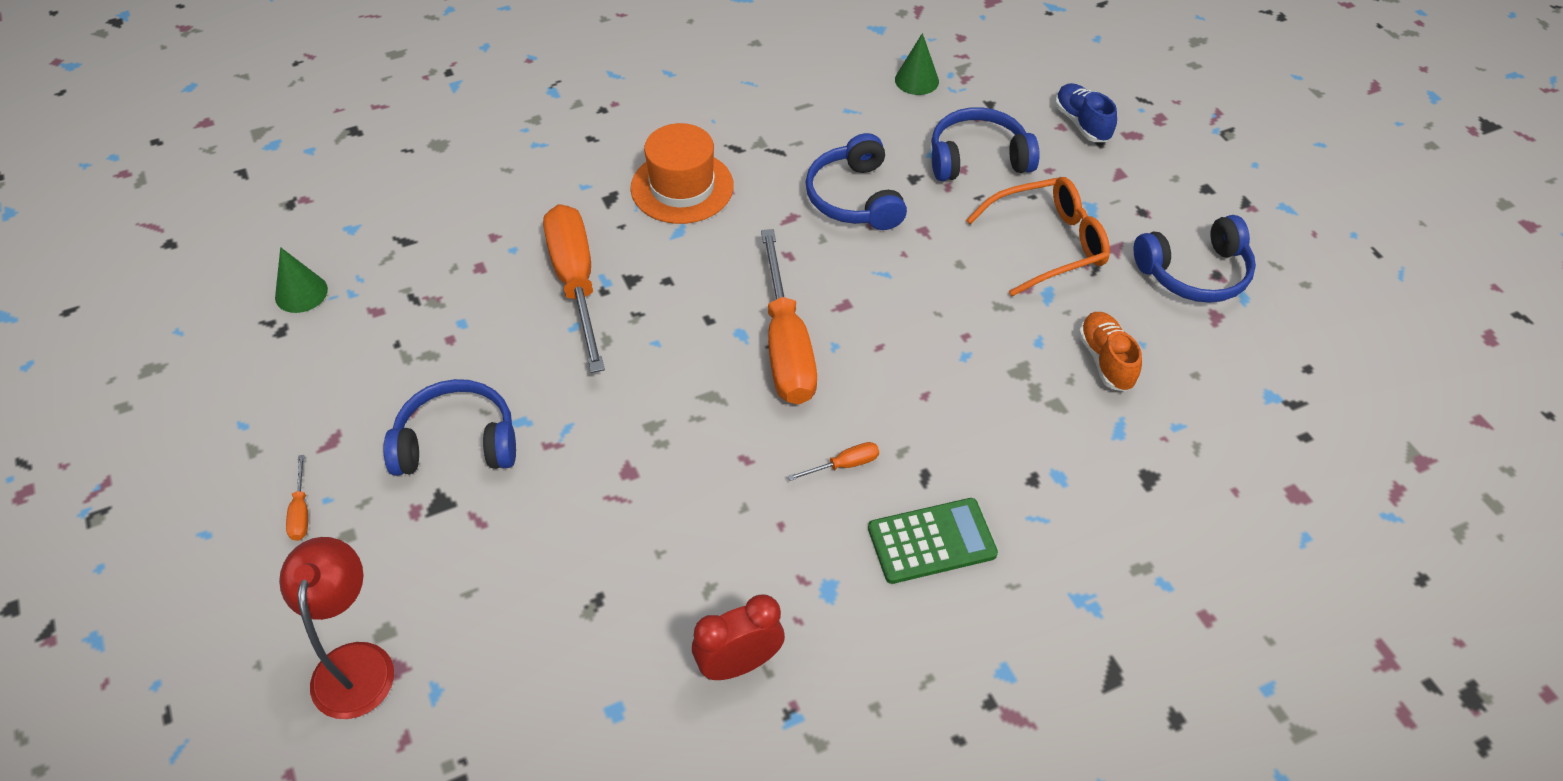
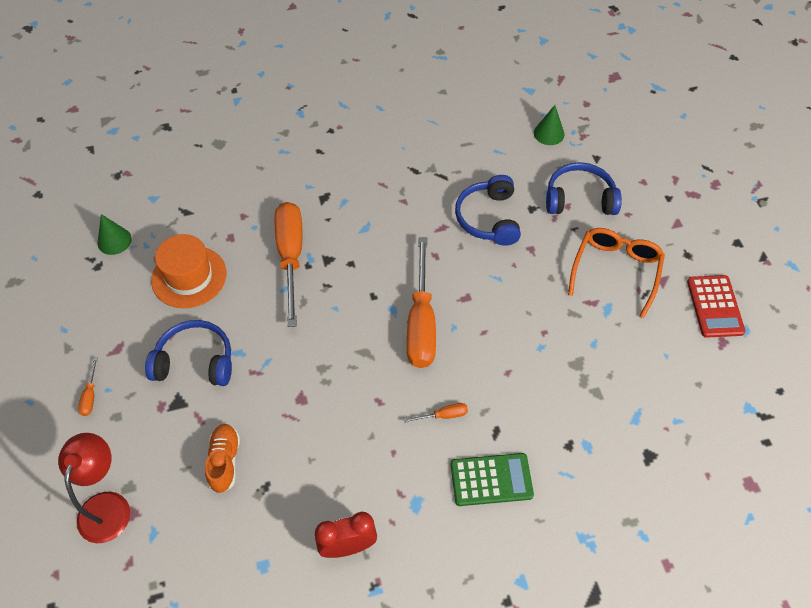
camera: 10 degrees right, 5 degrees up
orange hat [631,123,734,224] -> orange hat moved to [151,234,227,308]
orange glasses [966,177,1110,297] -> orange glasses turned 60 degrees counterclockwise [568,228,665,318]
blue shoe [1055,83,1117,142] -> none
orange shoe [1079,312,1142,392] -> orange shoe moved to [205,424,240,493]
blue headphones [1133,215,1256,303] -> red calculator [687,275,746,338]

